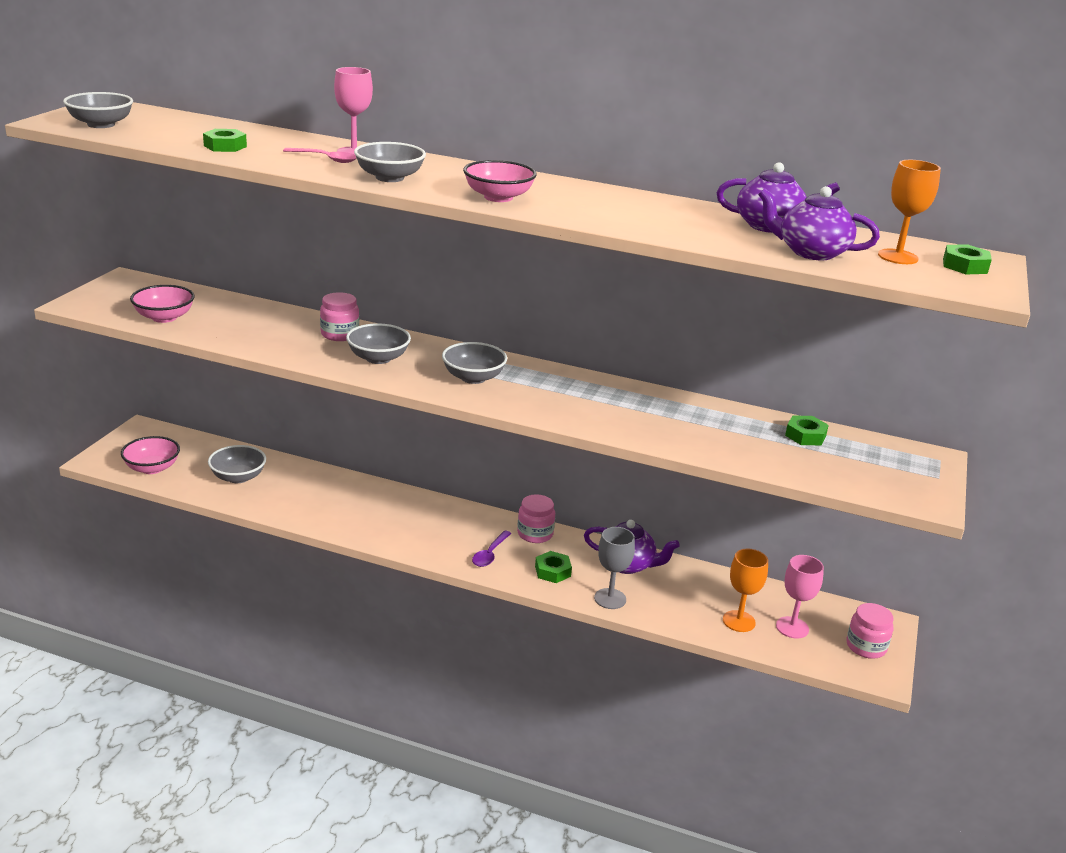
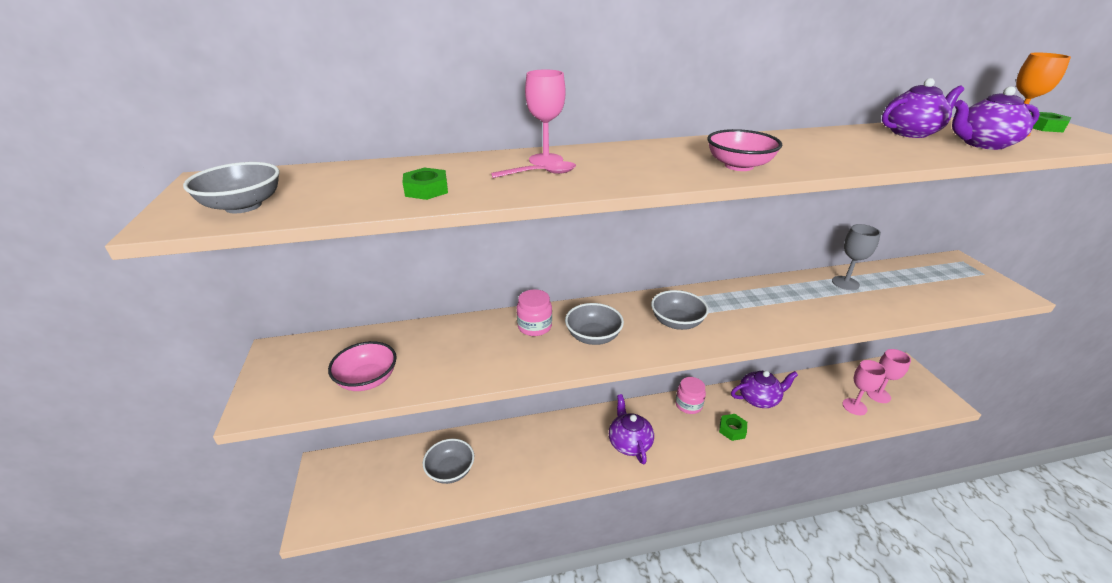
camera: 30 degrees left, 5 degrees up
pink bowl [121,436,180,474] -> none
grey bowl [354,142,426,182] -> none
purple spoon [472,530,512,567] -> none
grey goblet [594,527,635,609] -> grey goblet moved to [832,224,881,290]
orange goblet [723,549,768,632] -> pink goblet [842,360,886,415]
green nut [785,415,829,445] -> none
pink jar [847,603,894,659] -> none
none -> purple teapot [609,394,654,464]

